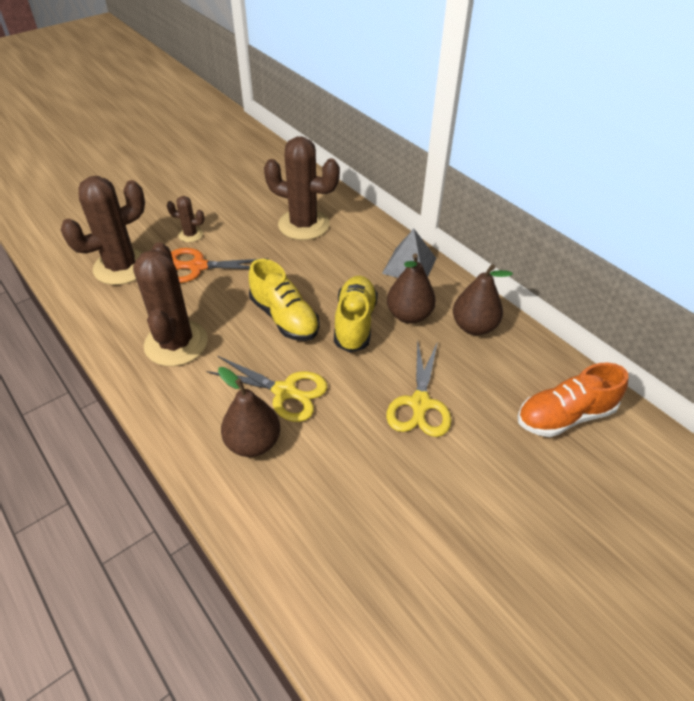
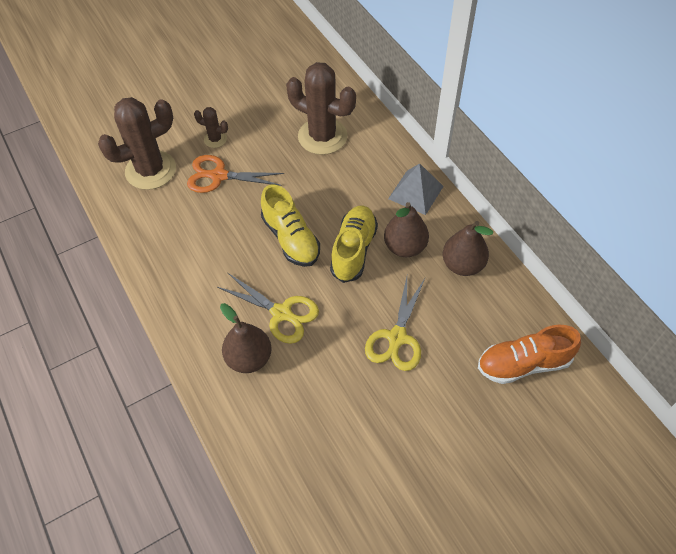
camera: 10 degrees right, 10 degrees up
brown cactus [133,242,208,366] -> none

